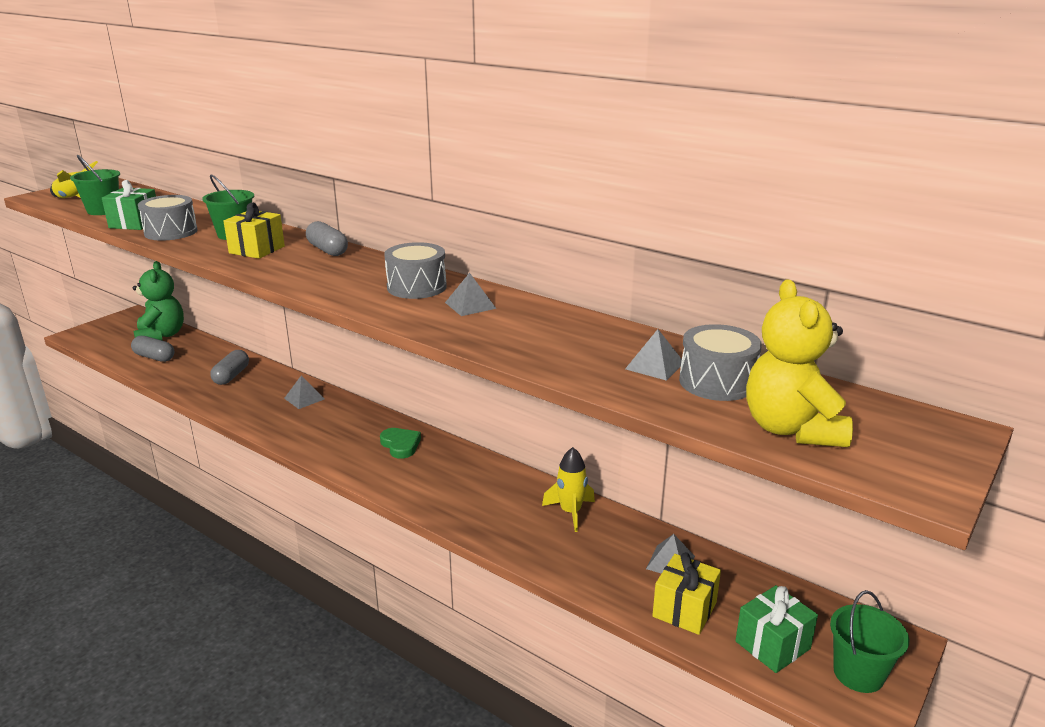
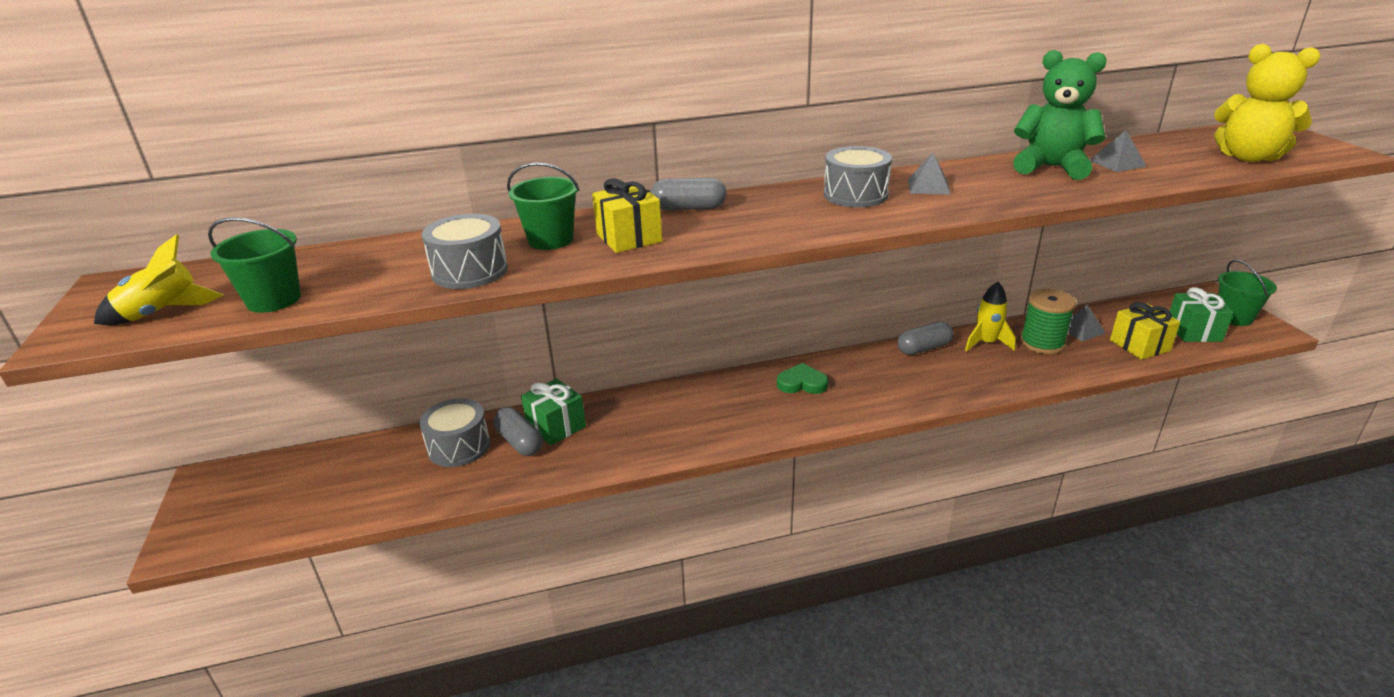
camera: 50 degrees left, 5 degrees up
green gift [102,180,156,230] -> green gift moved to [521,378,586,445]
grey capsule [131,336,174,362] -> grey capsule moved to [897,321,954,355]
green teddy bear [133,261,184,341] -> green teddy bear moved to [1013,50,1107,180]
grey pyramid [284,375,324,409] -> none
grey drum [679,324,762,401] -> grey drum moved to [419,398,490,467]
none -> green spool [1020,289,1076,354]

